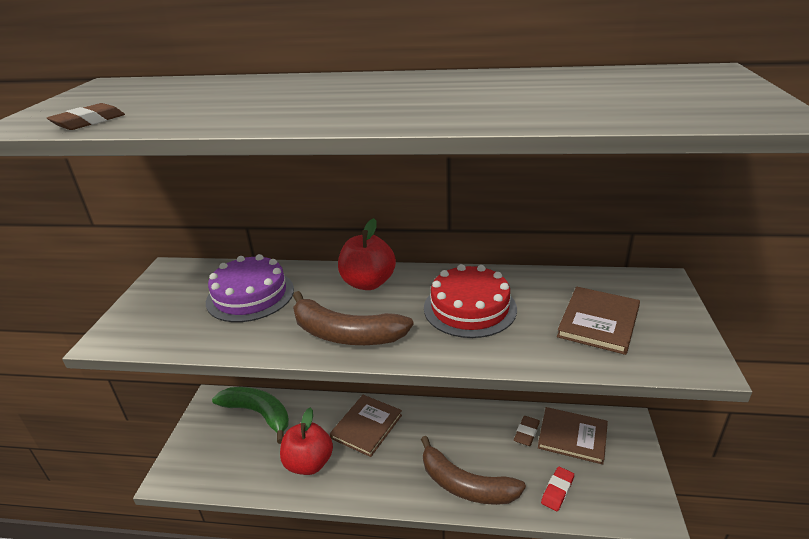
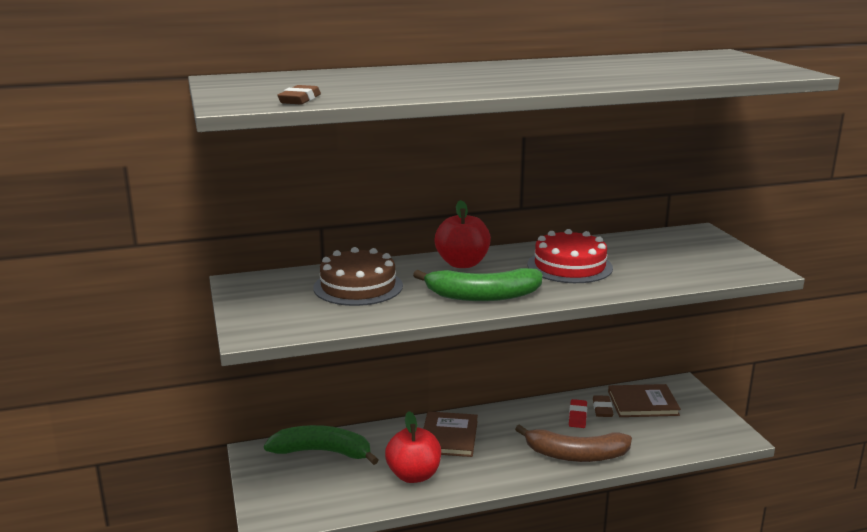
camera: 25 degrees left, 10 degrees down
purple cake [206,254,294,322] -> brown cake [313,247,403,306]
brown banana [293,291,414,345] -> green banana [413,268,543,301]
red eraser [541,467,574,511] -> red eraser moved to [569,399,587,428]
brown book [557,287,640,355] -> none

